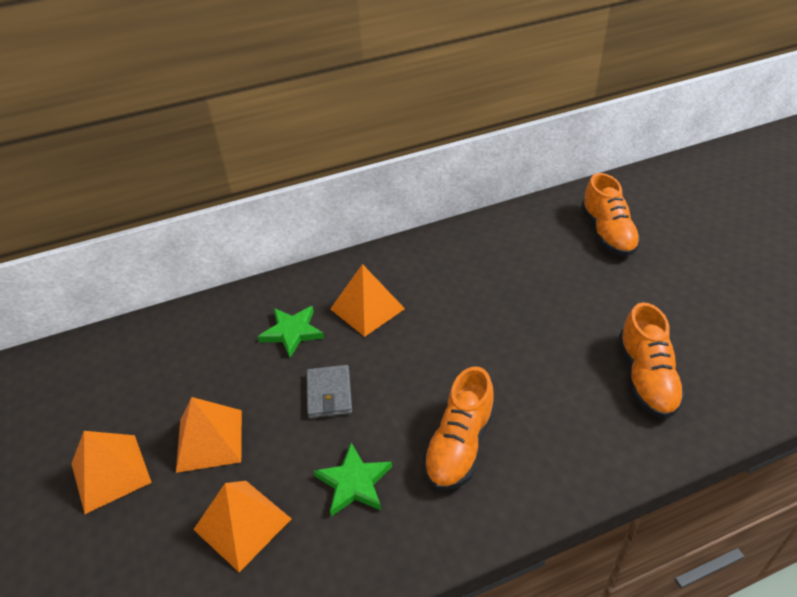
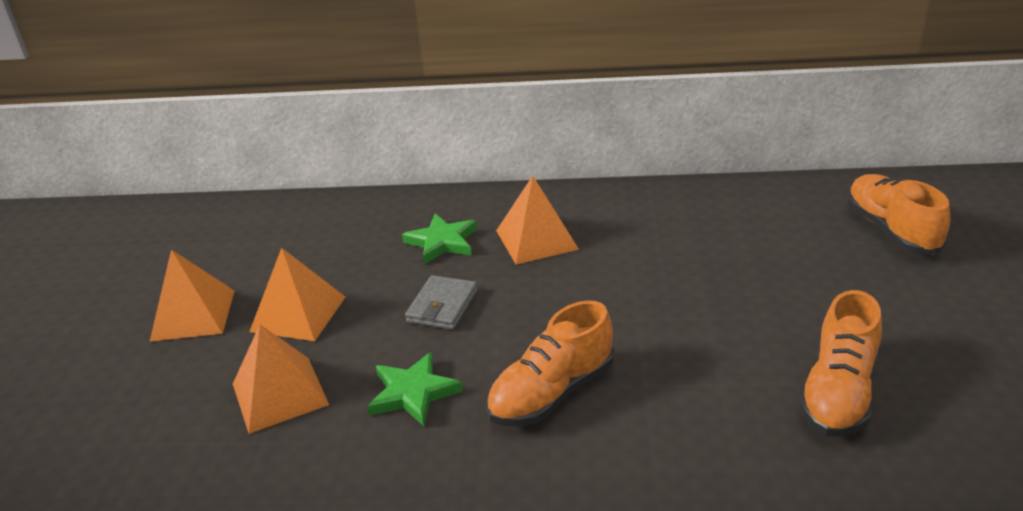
camera: 25 degrees right, 10 degrees down
orange shoe [581,173,641,256] -> orange shoe turned 150 degrees clockwise [847,174,950,255]

